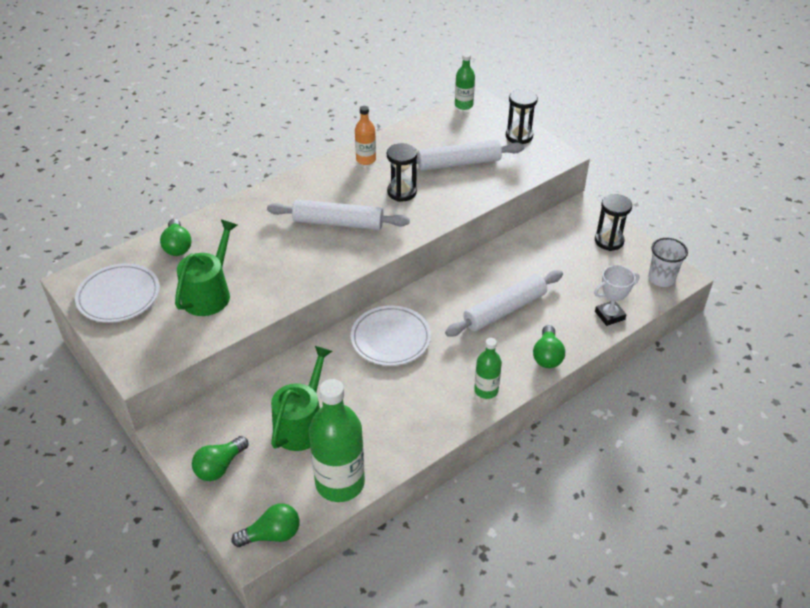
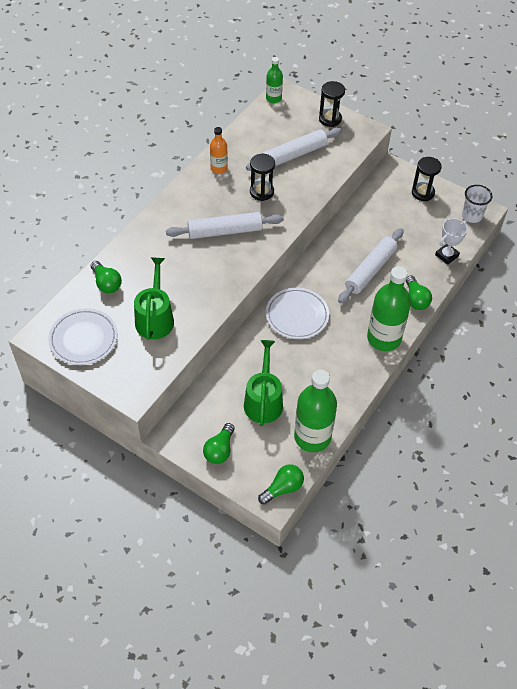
camera: 20 degrees left, 10 degrees up
green bottle [474,338,502,399] -> green bottle [367,266,411,351], size x1.88

